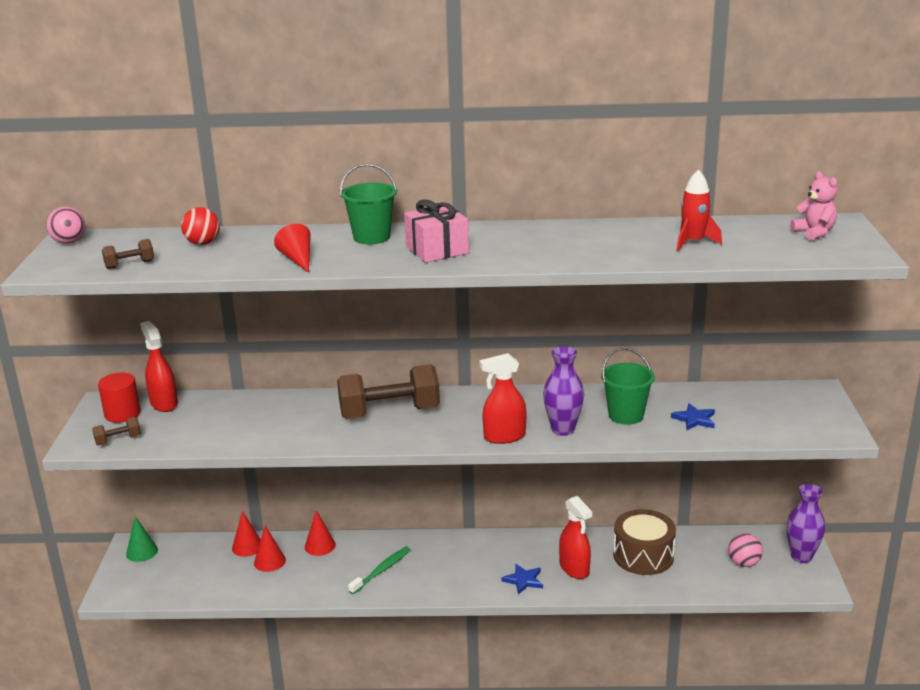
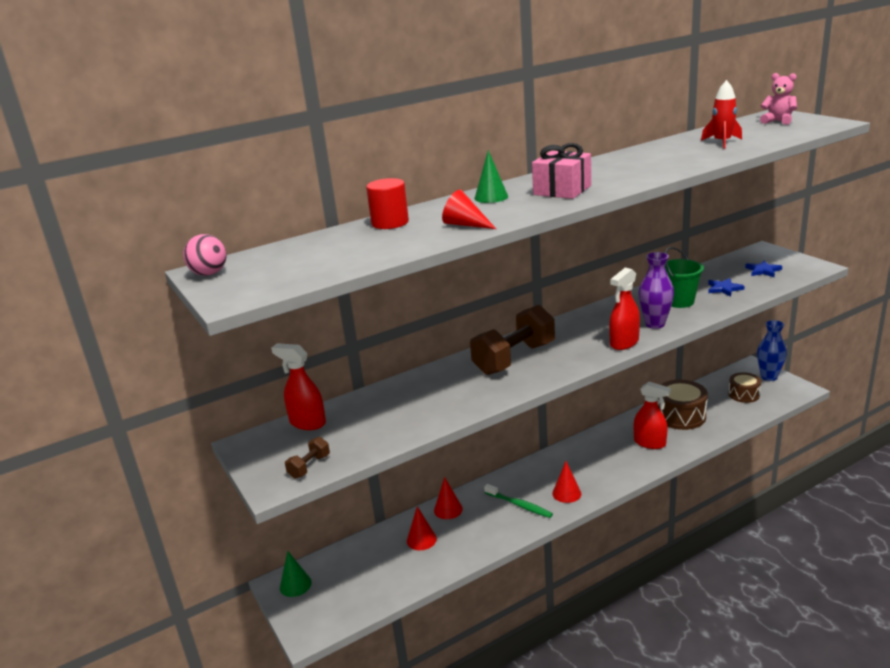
camera: 30 degrees left, 0 degrees up
red cylinder [98,373,141,423] -> red cylinder moved to [366,178,409,229]
brown dumbbell [102,239,154,269] -> none
red ball [181,207,220,245] -> none
red cone [232,511,261,557] -> red cone moved to [552,461,581,503]
green bucket [340,164,397,245] -> green cone [474,150,508,203]
green toothbrush [348,547,410,594] -> green toothbrush turned 120 degrees clockwise [484,484,553,518]
blue star [502,564,543,595] -> blue star moved to [745,260,782,277]
pink ball [728,533,763,567] -> brown drum [729,372,761,403]
purple vase [787,484,825,563] -> blue vase [757,320,787,381]

